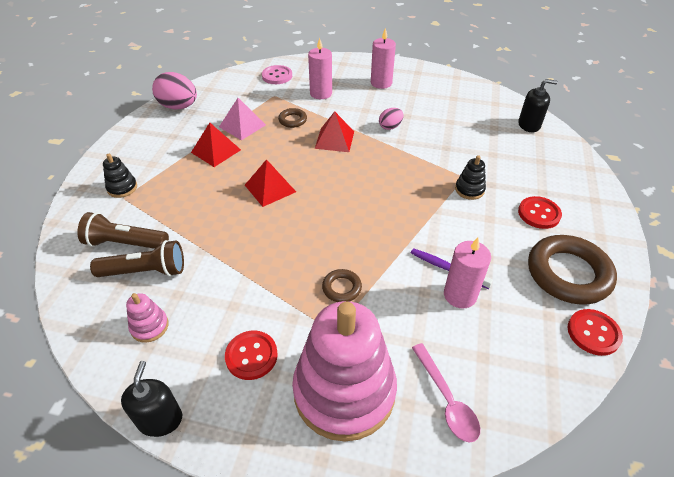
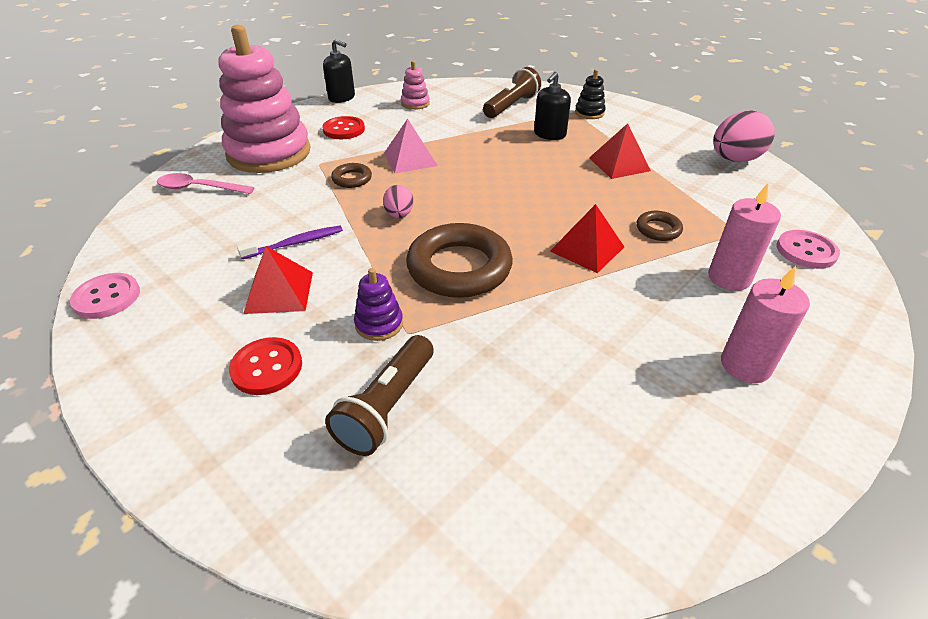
camera: 120 degrees right, 5 degrees down
brown flashlight [90,240,184,277] -> brown flashlight moved to [325,335,434,456]
pink pyramid [219,98,266,140] -> pink pyramid moved to [384,119,438,173]
red pyramid [245,159,296,207] -> red pyramid moved to [243,246,313,314]
pink egg [379,108,404,130] -> pink egg moved to [383,185,414,218]
pink candle [444,237,491,308] -> none
black stacking toy [455,155,486,200] -> purple stacking toy [354,268,403,341]
black soap dispenser [518,79,558,132] -> black soap dispenser moved to [534,72,571,140]
brown ring [528,235,617,305] -> brown ring moved to [406,223,513,298]
red button [567,309,623,356] -> pink button [70,273,140,319]

